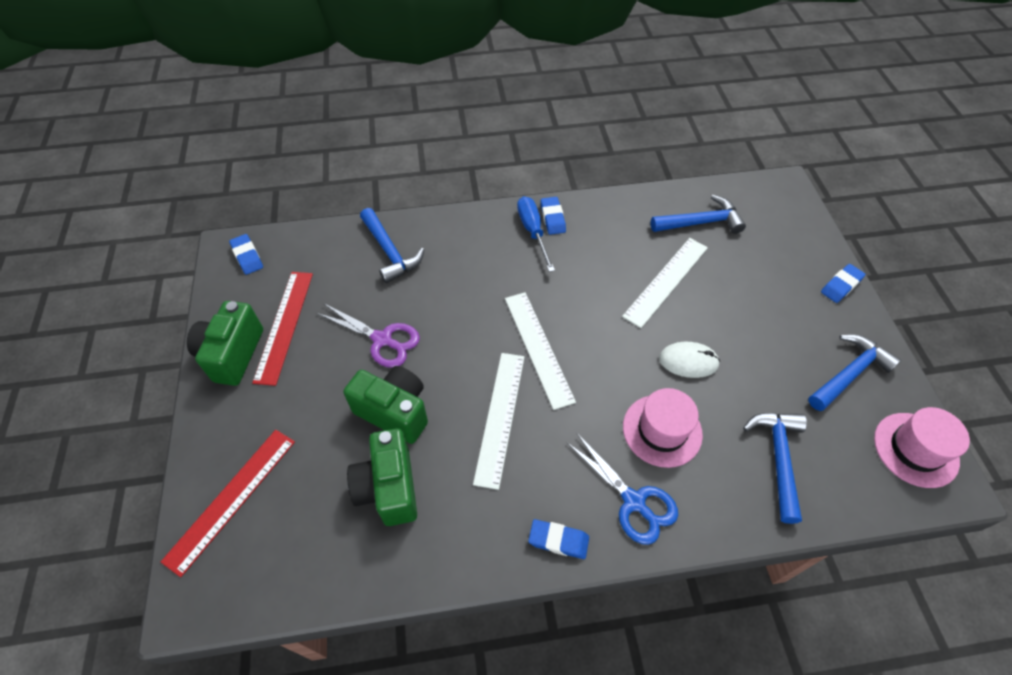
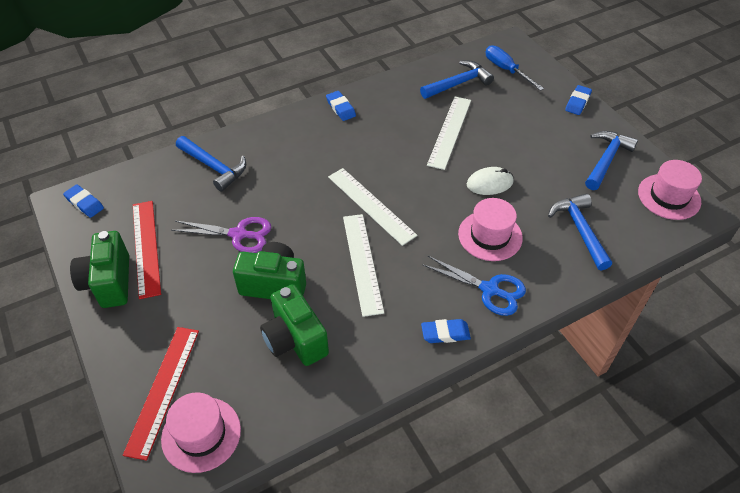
camera: 20 degrees left, 5 degrees down
blue screwdriver [517,196,555,272] -> blue screwdriver moved to [486,45,544,91]
none -> pink hat [161,392,241,473]

